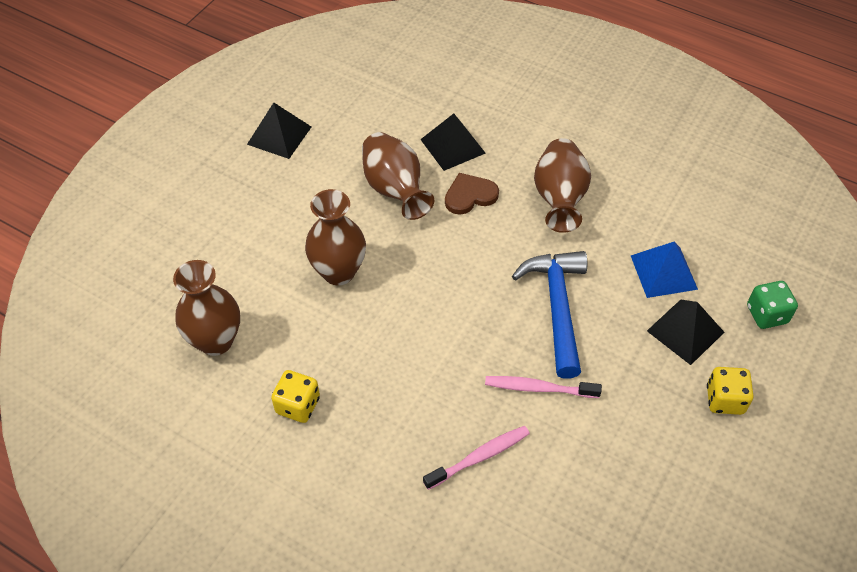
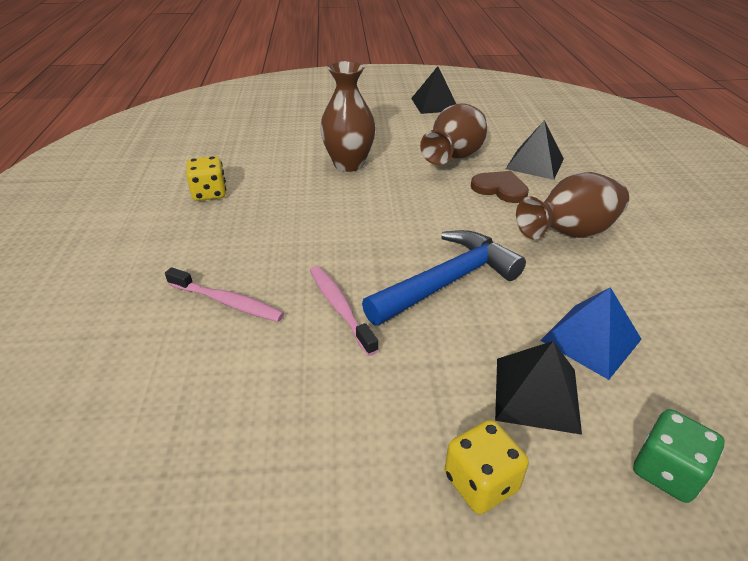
camera: 55 degrees right, 15 degrees down
brown vase [173,260,240,356] -> none

